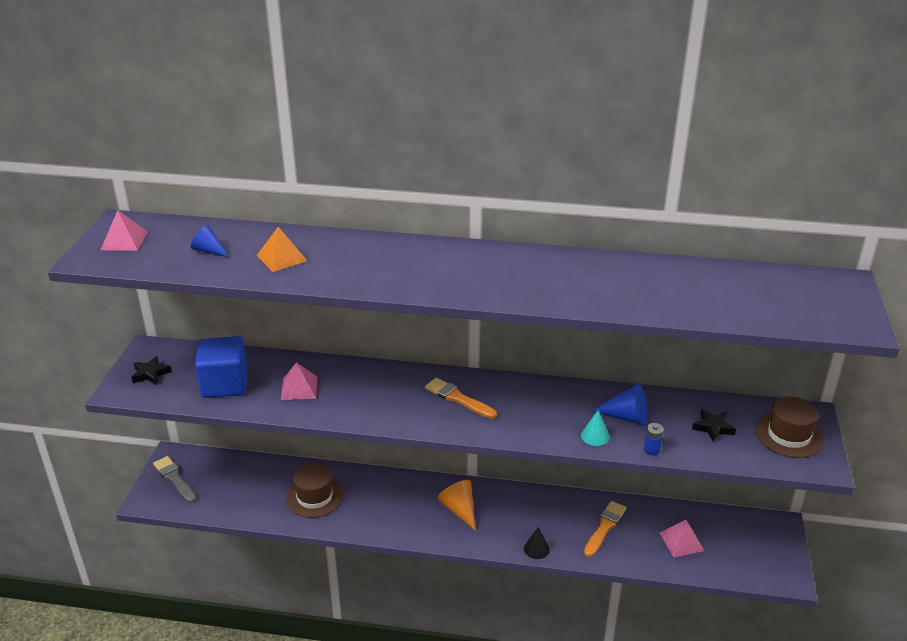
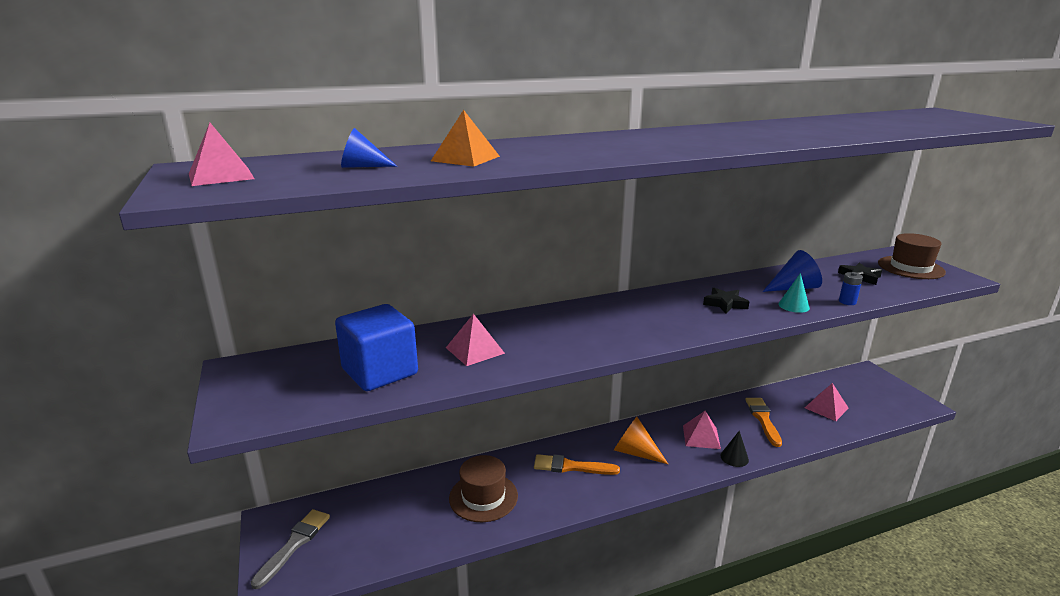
camera: 30 degrees left, 10 degrees down
black star [131,356,172,385] -> black star moved to [703,288,749,314]
grey brush [153,456,197,503] -> grey brush turned 90 degrees clockwise [251,509,330,589]
orange brush [425,378,497,419] -> orange brush moved to [534,454,620,475]
none -> pink pyramid [683,411,721,449]

